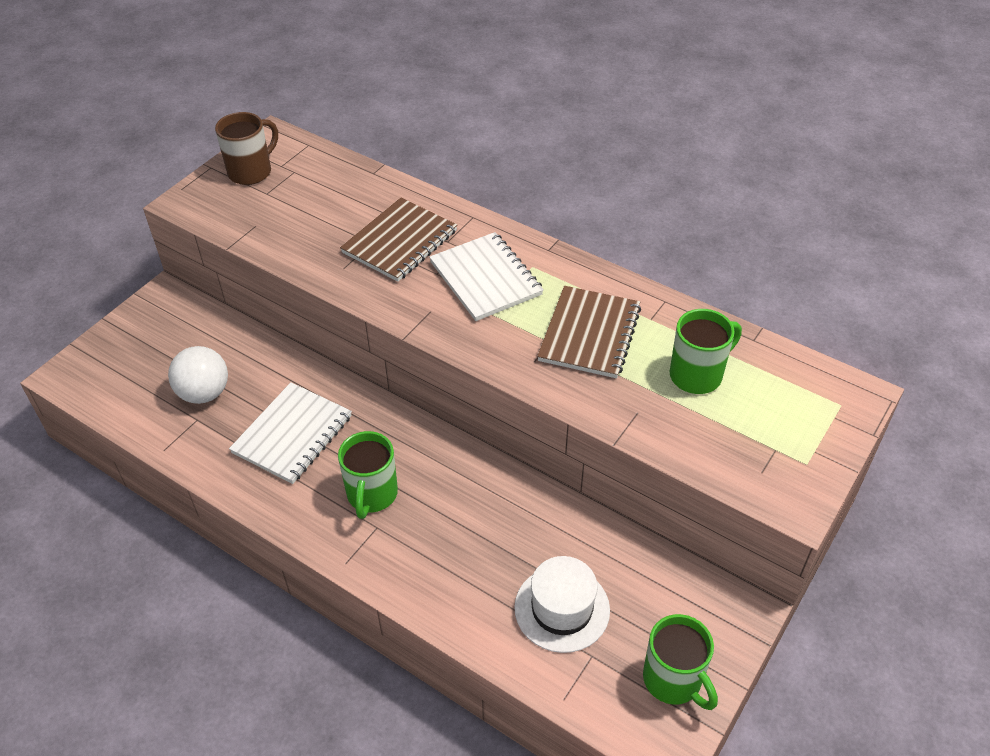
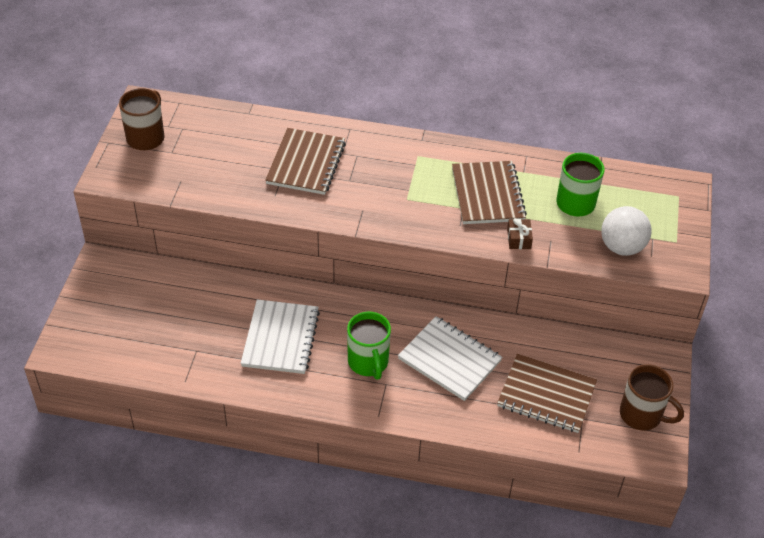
camera: 25 degrees left, 0 degrees up
white ball [168,346,228,404] -> white ball moved to [601,206,652,256]
white notebook [429,232,544,321] -> white notebook moved to [398,316,502,401]
white hat [514,556,610,653] -> brown notebook [497,354,597,433]
green mug [643,614,718,710] -> brown mug [620,364,684,430]
none -> brown gift [507,218,533,249]

